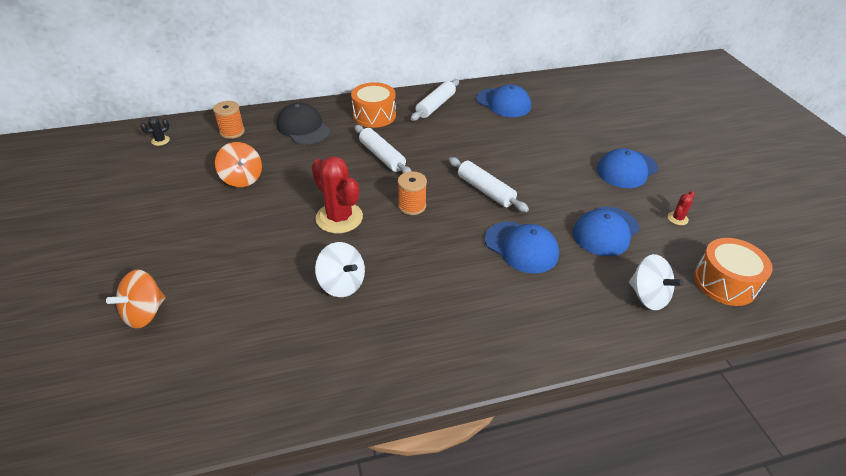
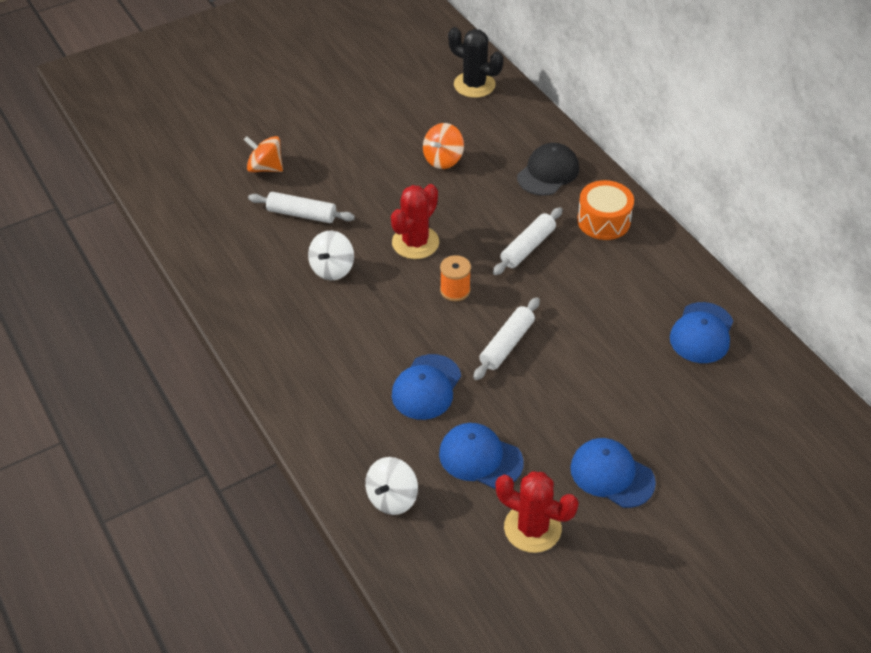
camera: 75 degrees right, 5 degrees up
black cactus [140,117,170,146] -> black cactus [448,27,503,98], size x2.30
orange spool [213,101,245,139] -> none
white rolling pin [411,79,459,121] -> white rolling pin moved to [248,192,355,223]
red cactus [668,191,695,225] -> red cactus [496,471,579,553], size x2.30
orange drum [694,238,773,306] -> none

